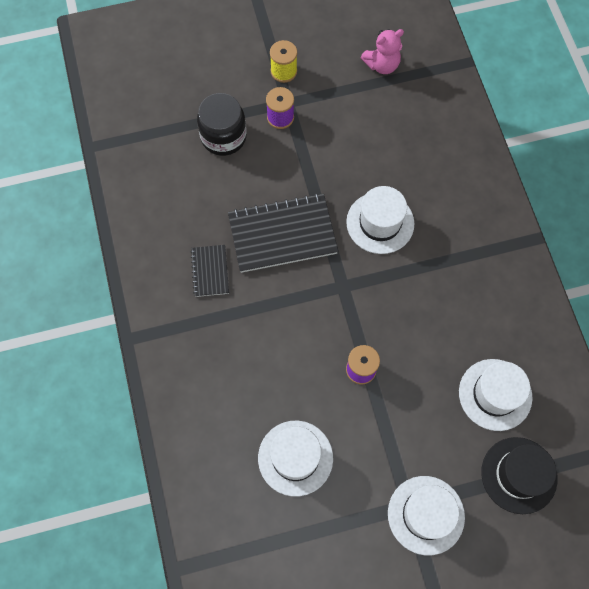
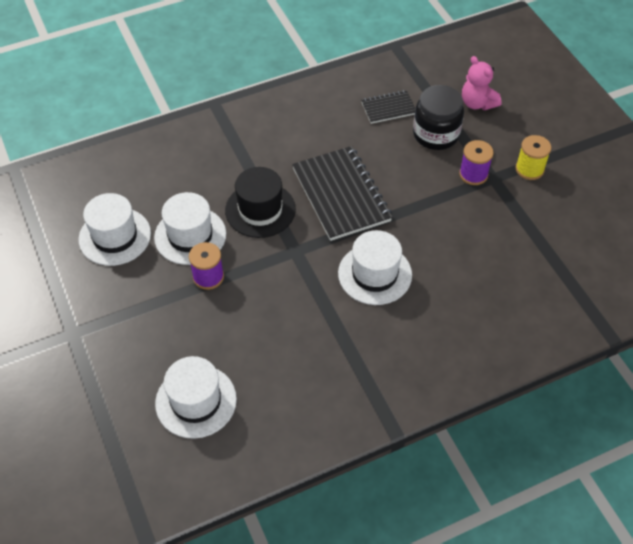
camera: 80 degrees right, 15 degrees down
black notebook [190,245,229,297] -> black notebook moved to [361,90,415,124]
pink teddy bear [360,29,404,74] -> pink teddy bear moved to [462,56,502,110]
white hat [388,476,465,555] -> white hat moved to [154,192,226,265]
black hat [481,437,558,514] -> black hat moved to [225,167,296,238]

